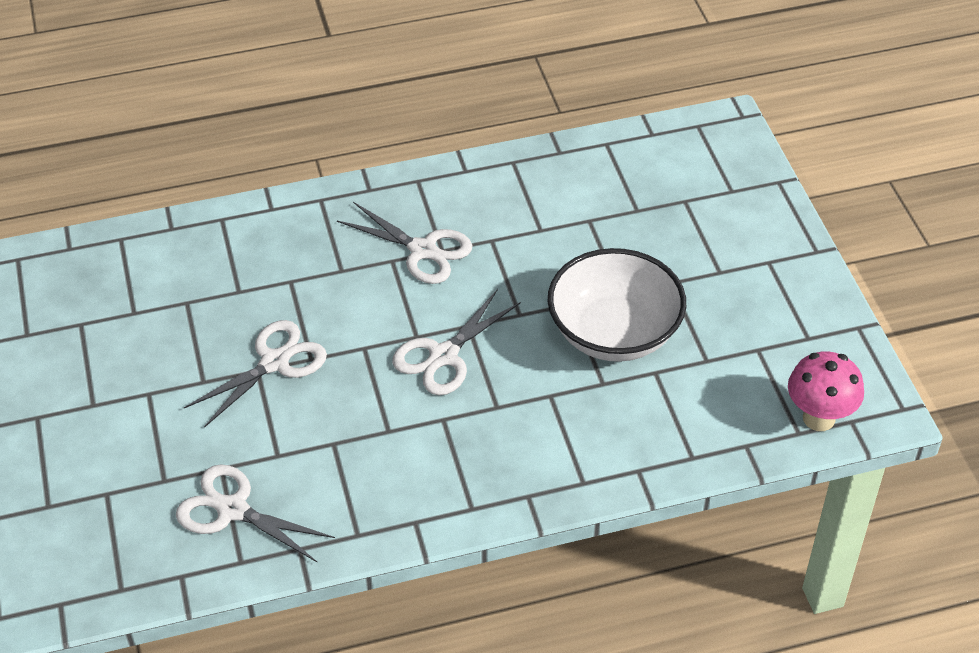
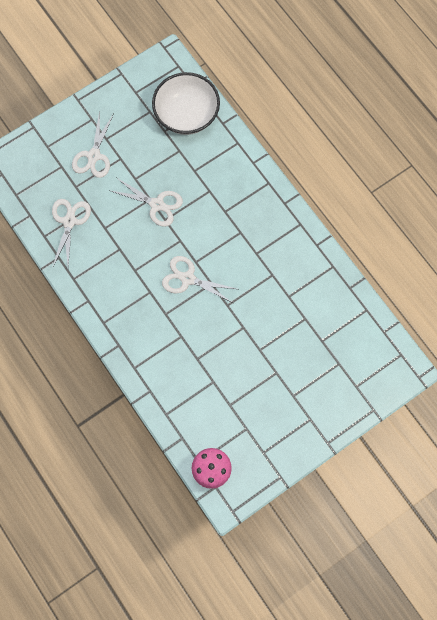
camera: 70 degrees right, 25 degrees up
white scissors [337,202,473,284] -> white scissors moved to [72,110,114,178]
white bowl [548,248,686,362] -> white bowl moved to [152,72,220,135]

